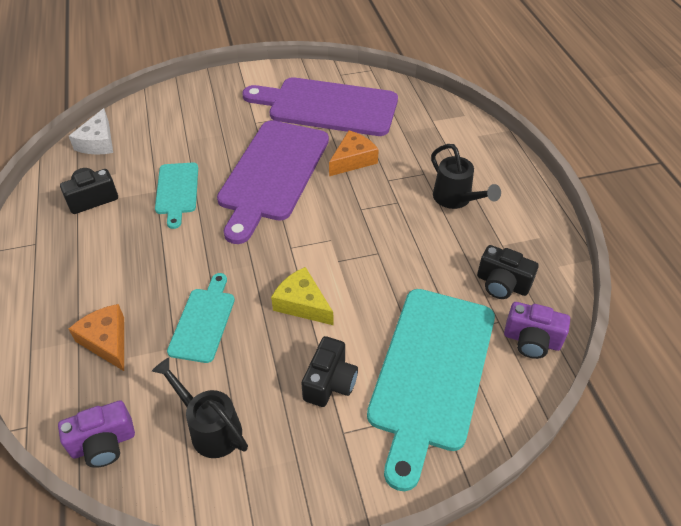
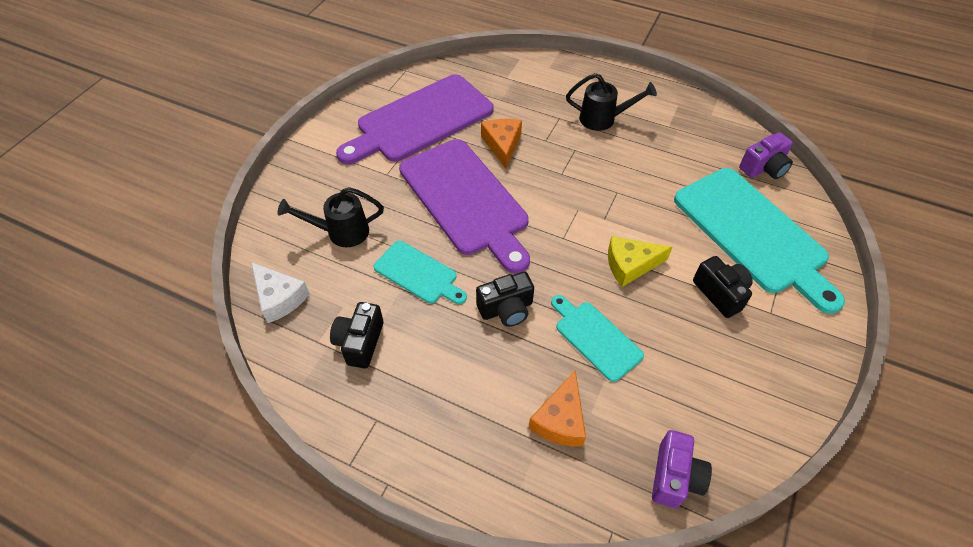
camera: 50 degrees left, 5 degrees up
orange cheese [69,304,124,371] -> orange cheese turned 75 degrees counterclockwise [529,370,586,447]
black watering can [152,358,248,458] -> black watering can moved to [278,187,384,247]
black camera [477,245,539,299] -> black camera moved to [476,272,534,327]

